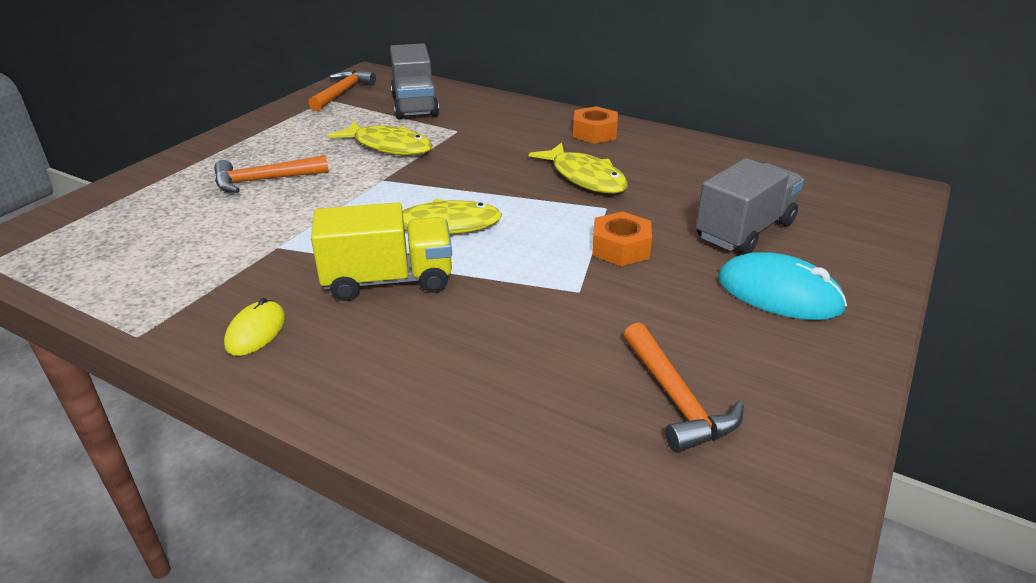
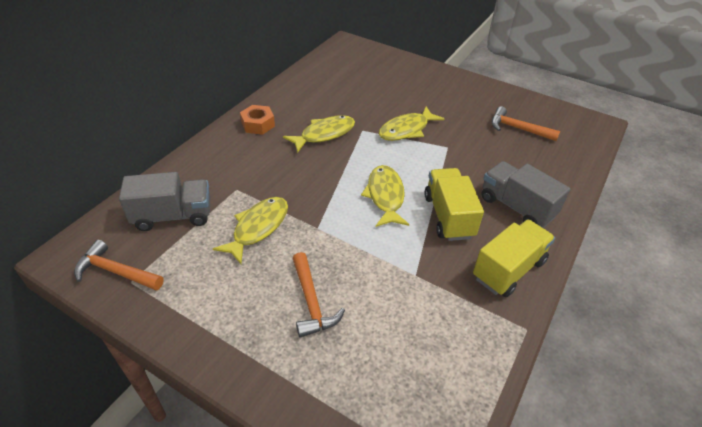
camera: 90 degrees left, 10 degrees up
yellow mouse [224,298,285,356] -> yellow truck [473,219,555,297]
orange nut [592,211,652,266] -> yellow fish [379,107,444,141]
orange hammer [624,323,744,453] -> orange hammer turned 135 degrees counterclockwise [492,106,560,141]
grey truck [696,158,804,255] -> grey truck moved to [481,161,570,228]
turquoise mouse [718,252,847,320] -> none

